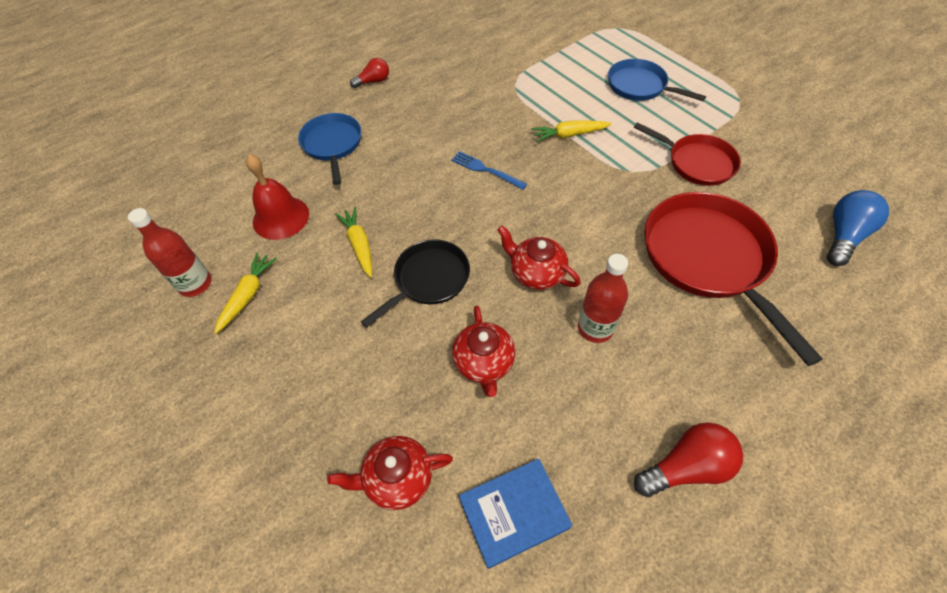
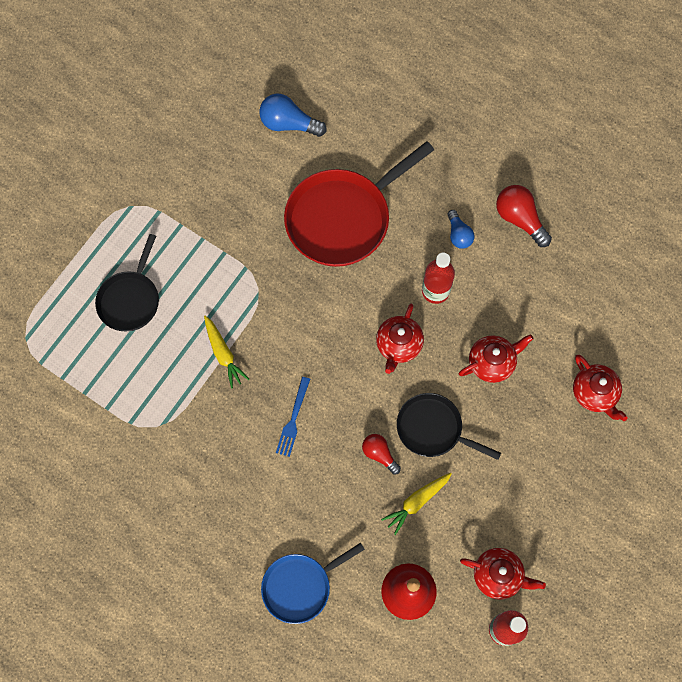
camera: 110 degrees left, 15 degrees up
yellow carrot [214,253,277,334] -> red teapot [460,548,546,600]
red light bulb [350,58,389,88] -> red light bulb moved to [362,434,401,474]
blue book [459,459,572,569] -> none
blue pan [608,59,706,101] -> black pan [95,234,159,331]
red pan [634,122,741,186] -> none
none -> blue light bulb [447,210,474,249]

